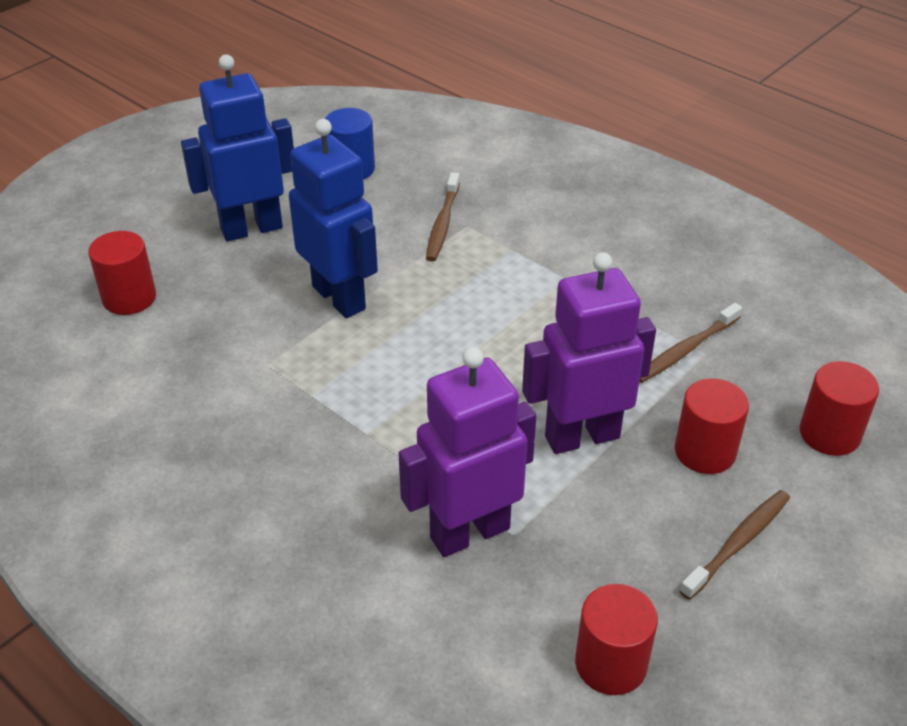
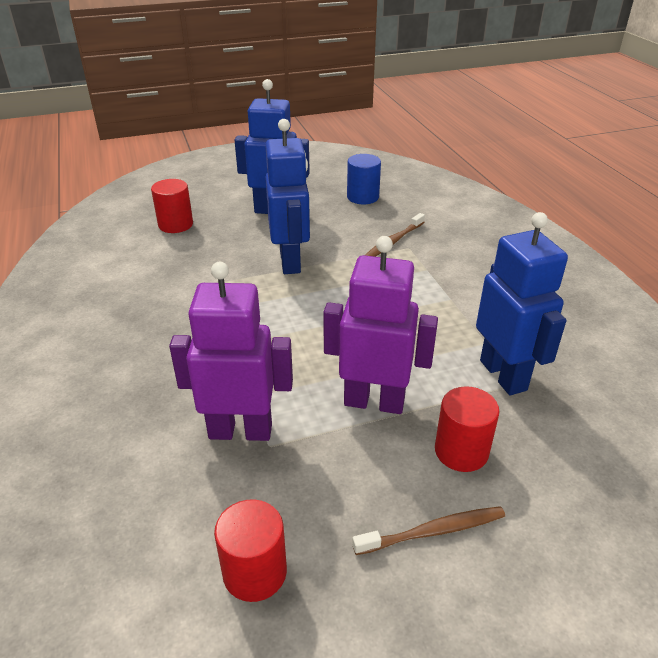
camera: 30 degrees right, 5 degrees down
brown toothbrush [639,303,742,383] -> blue robot [476,212,568,395]
red cylinder [800,361,879,456] -> none

